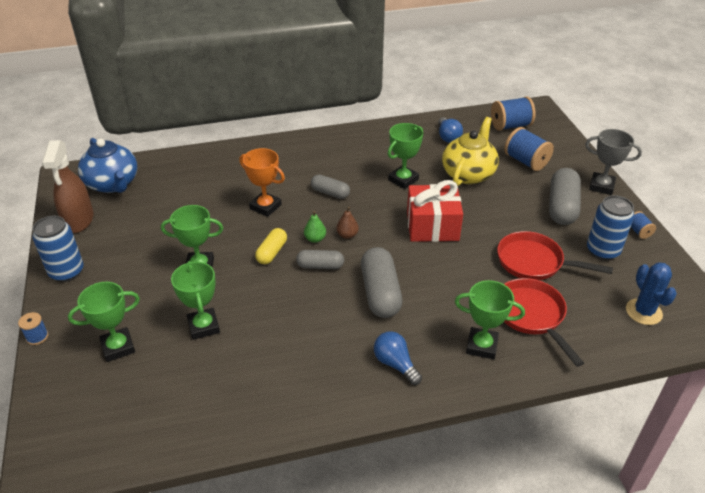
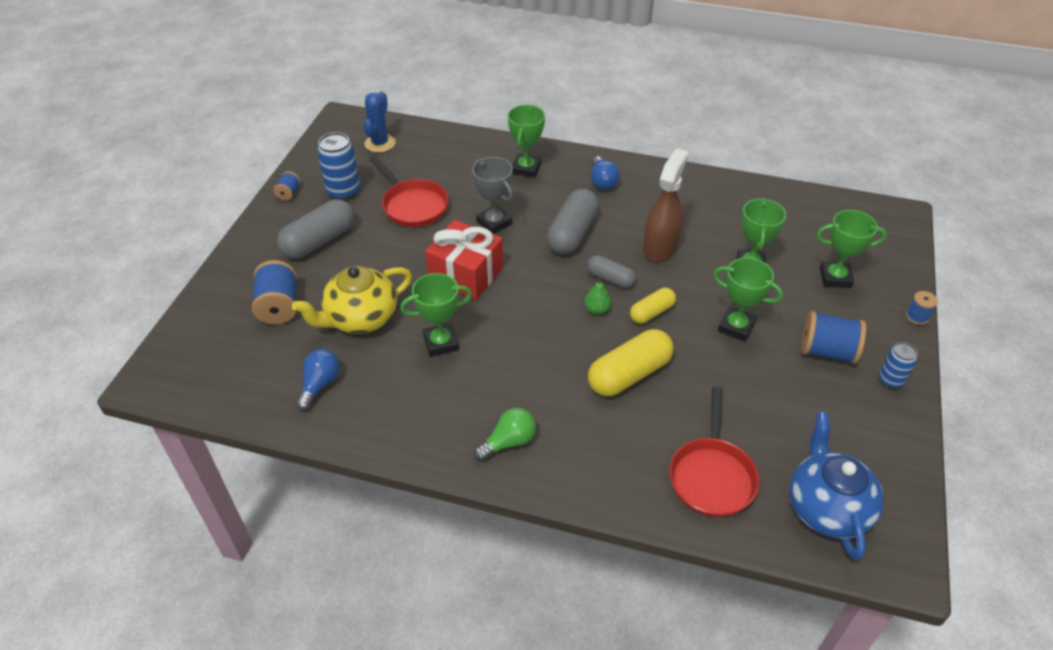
camera: 150 degrees left, 5 degrees up
blue can [32,216,84,282] -> blue can [879,342,918,389], size x0.62
brown spray bottle [42,140,94,233] -> brown spray bottle moved to [643,148,688,262]
orange trophy [239,148,285,217] -> yellow capsule [588,329,673,396]
grey capsule [311,175,350,199] -> none
brown pear [336,207,359,239] -> none
green trophy [455,280,525,359] -> green trophy turned 60 degrees clockwise [508,105,545,178]
blue spool [491,97,536,131] -> blue spool moved to [801,311,866,364]
red pan [504,278,584,367] -> red pan moved to [669,387,759,517]
grey trophy [585,129,642,195] -> grey trophy moved to [472,157,513,234]
none -> green light bulb [474,408,536,461]

